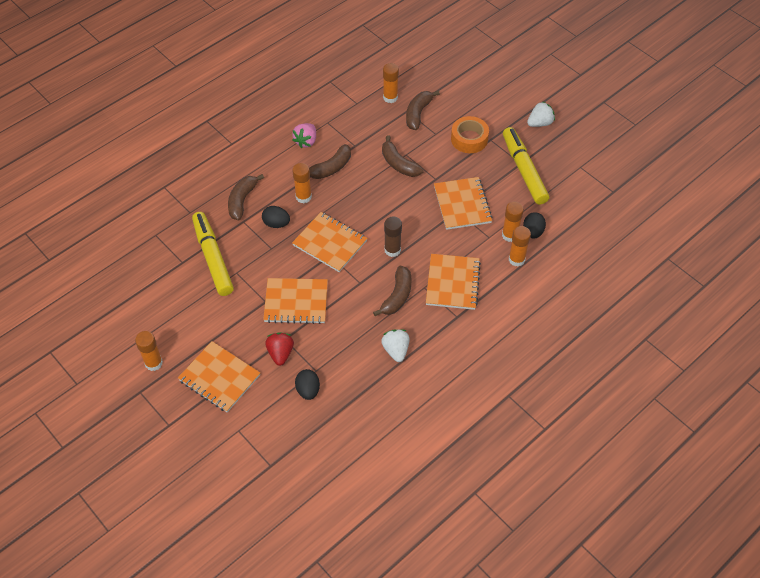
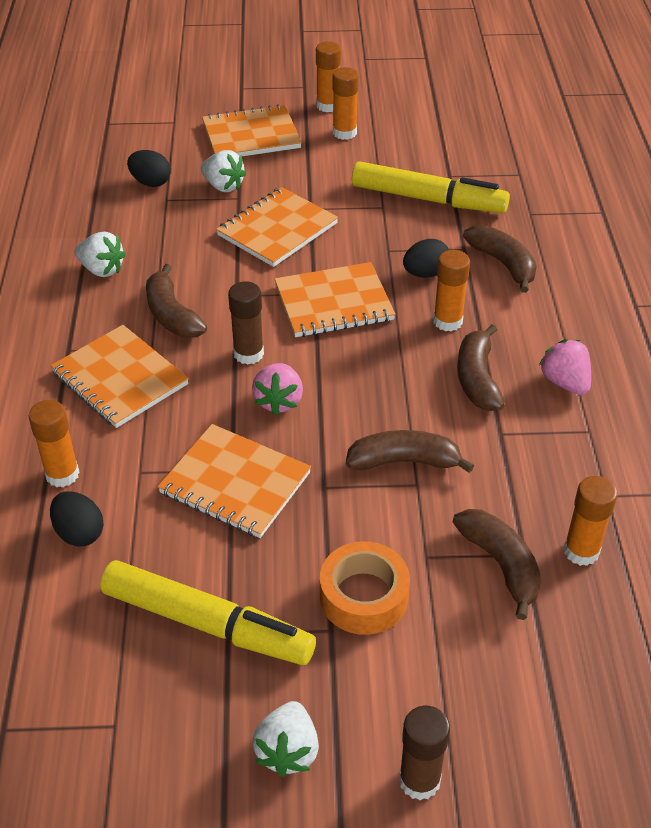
camera: 130 degrees right, 10 degrees down
red strawberry [265,332,294,366] -> white strawberry [201,150,247,192]
orange glue stick [502,202,524,242] -> orange glue stick moved to [332,67,359,140]
none -> pink strawberry [252,363,303,415]
none -> brown glue stick [399,706,450,800]

